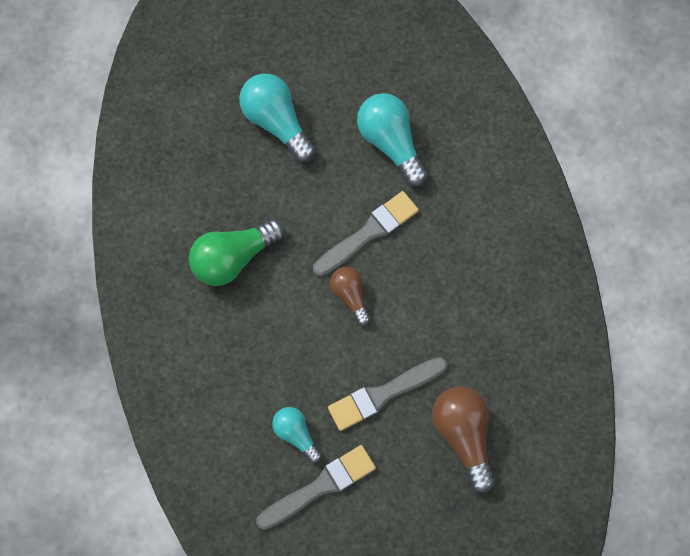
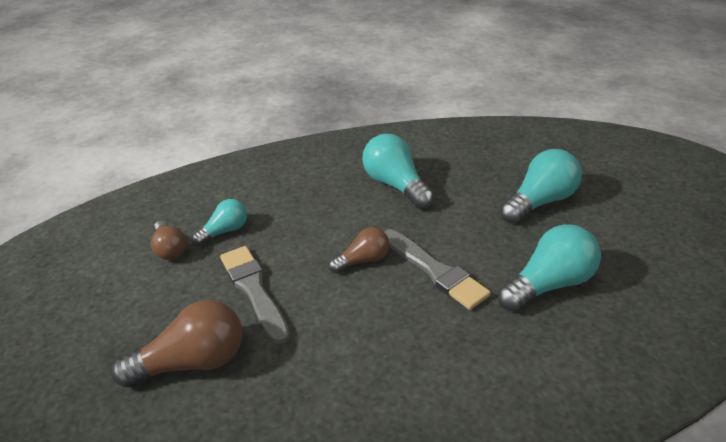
camera: 90 degrees right, 35 degrees down
green light bulb [189,219,284,286] -> turquoise light bulb [363,134,434,209]
grey brush [256,445,376,530] -> brown light bulb [151,221,186,260]

